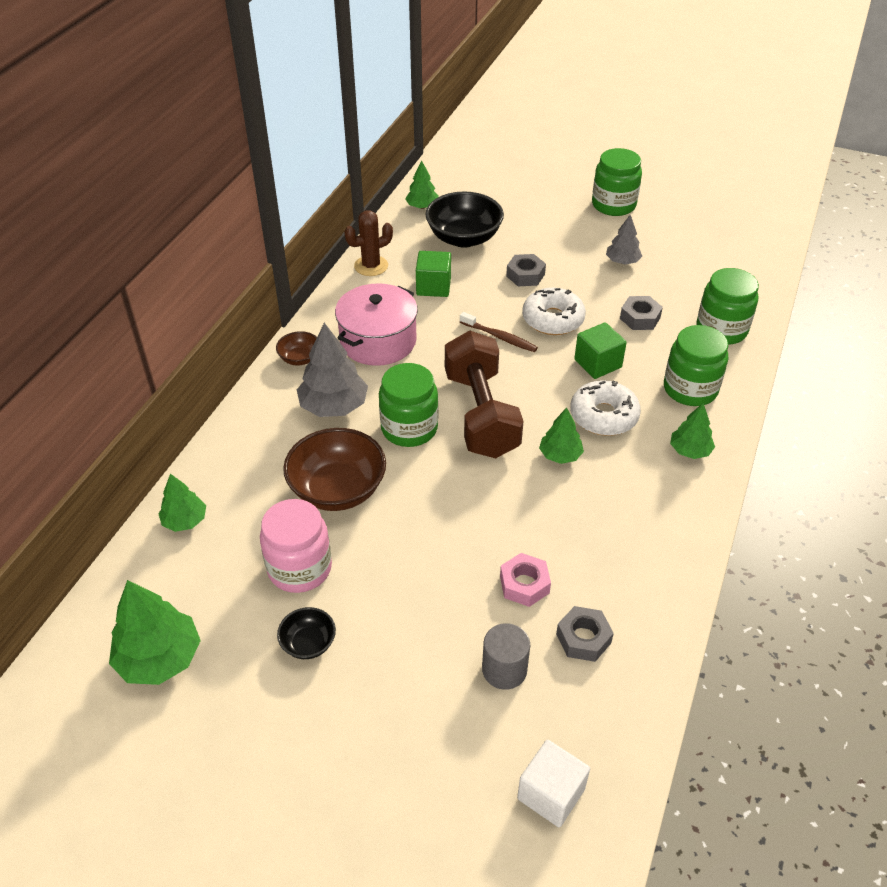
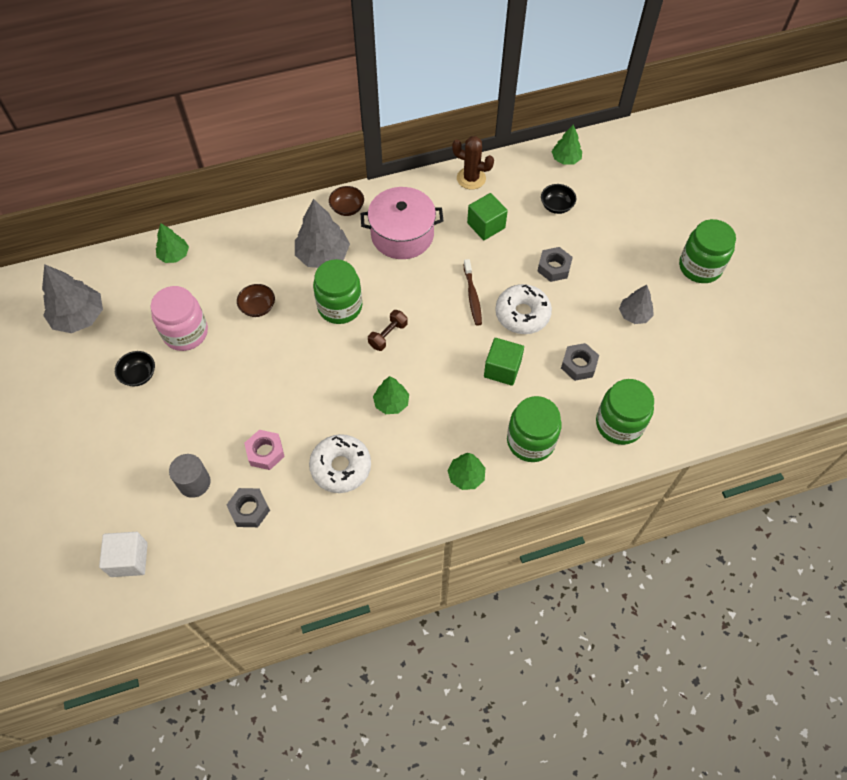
camera: 50 degrees right, 15 degrees up
green tree [109,580,201,685] -> grey tree [42,264,103,333]
brown bowl [283,428,386,511] -> brown bowl [237,284,275,317], size x0.50
black bowl [425,191,504,248] -> black bowl [541,184,576,214], size x0.50
brown dumbbell [445,331,523,458] -> brown dumbbell [368,310,408,351], size x0.41
white donut [570,380,641,436] -> white donut moved to [309,434,371,493]

